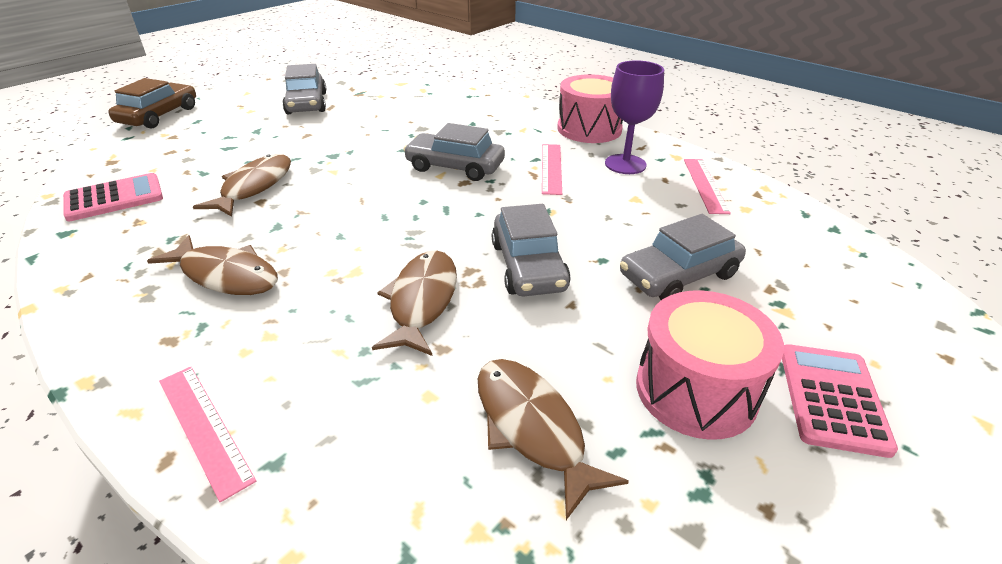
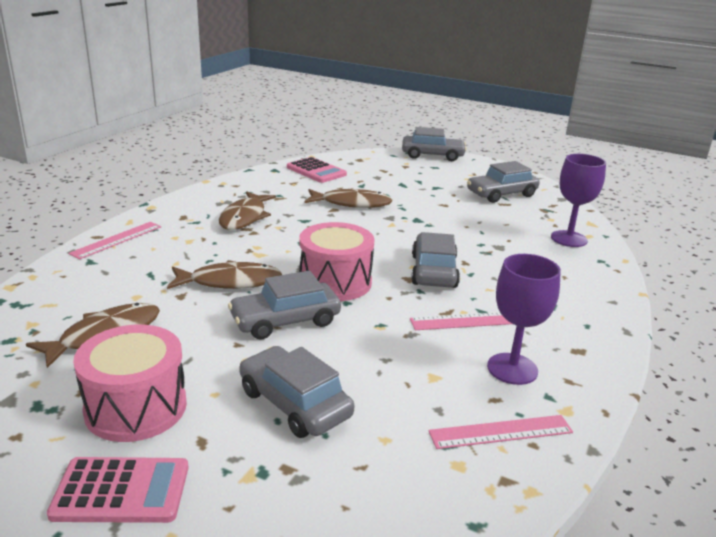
camera: 75 degrees right, 10 degrees down
brown car [108,78,196,129] -> grey car [402,127,467,161]
pink drum [557,74,623,143] -> pink drum moved to [299,222,374,301]
none -> purple goblet [551,154,606,247]

